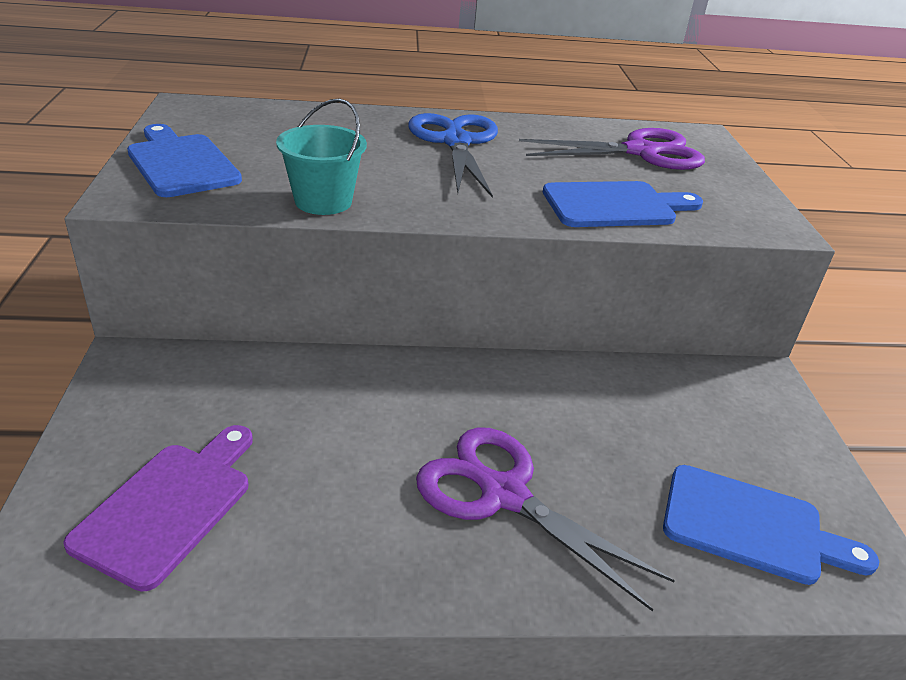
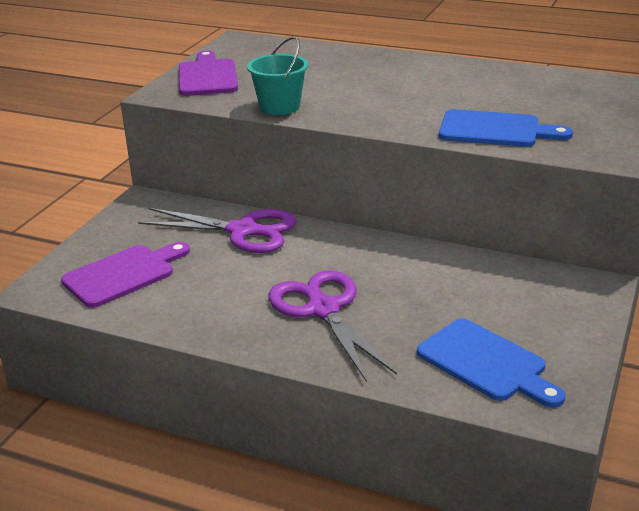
camera: 30 degrees right, 5 degrees down
blue cutting board [127,124,242,197] -> purple cutting board [179,50,238,96]
blue scissors [409,113,498,198] -> none
purple scissors [519,128,705,170] -> purple scissors moved to [138,208,296,253]

